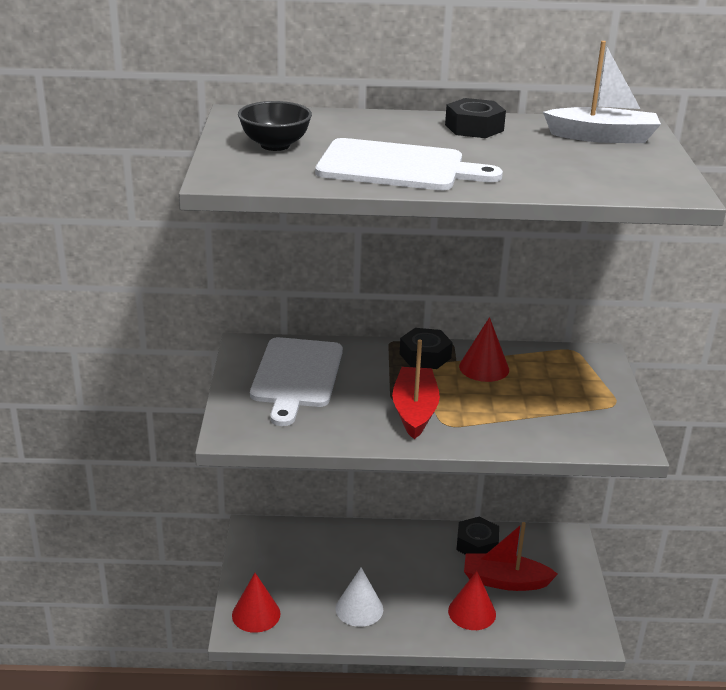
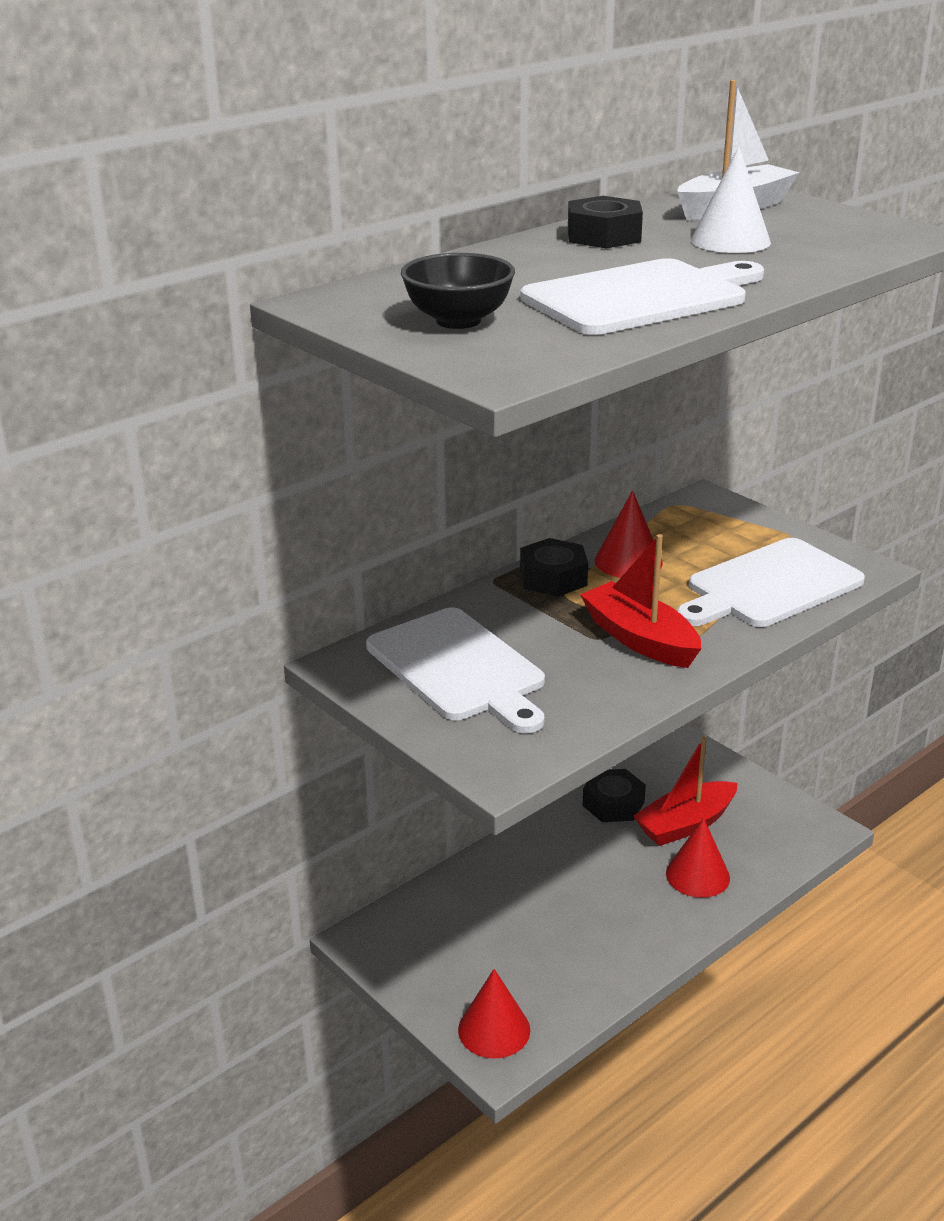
camera: 40 degrees left, 0 degrees up
white cone [336,568,383,627] -> white cone moved to [691,146,771,253]
none -> white cutting board [677,538,865,627]

